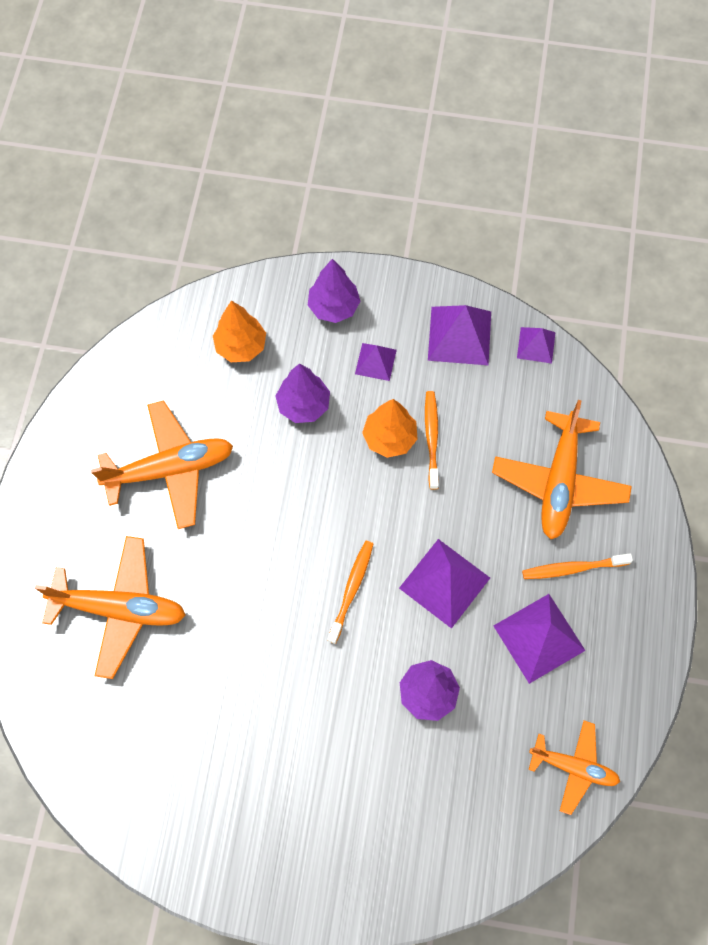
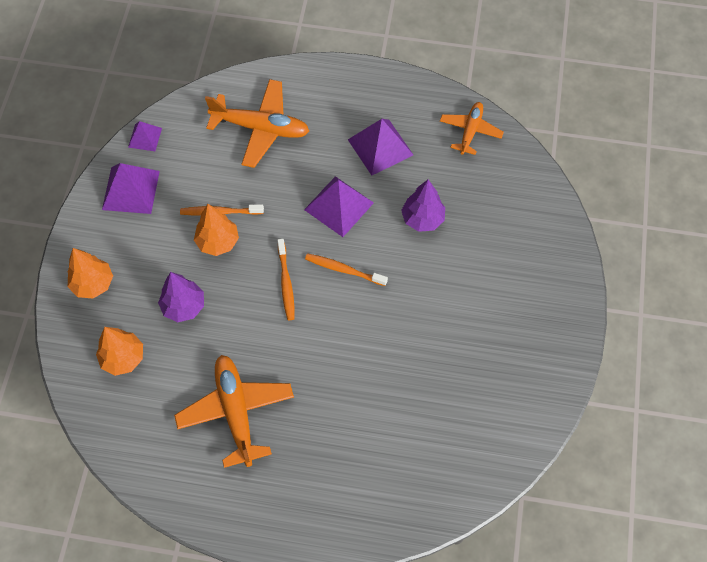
camera: 90 degrees left, 5 degrees down
orange plane [35,536,186,679] -> none
purple tree [308,259,360,323] -> orange tree [67,248,113,299]
purple pyramid [355,343,397,381] -> none
orange toothbrush [522,554,633,579] -> orange toothbrush moved to [277,239,295,320]

